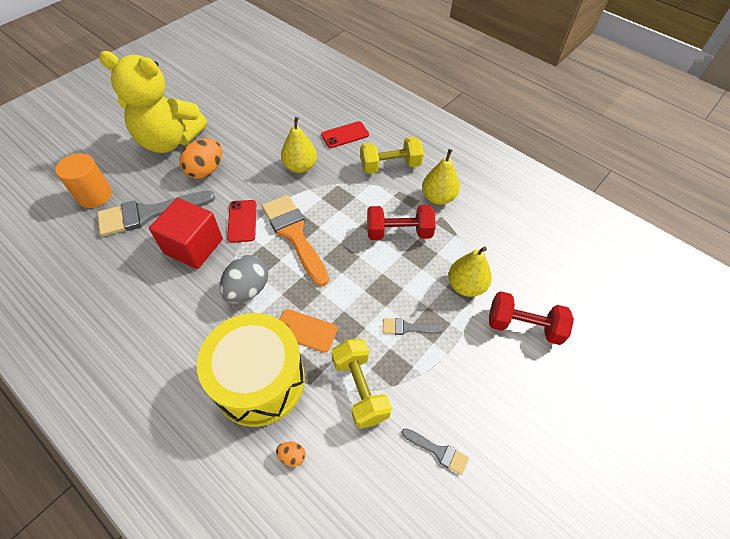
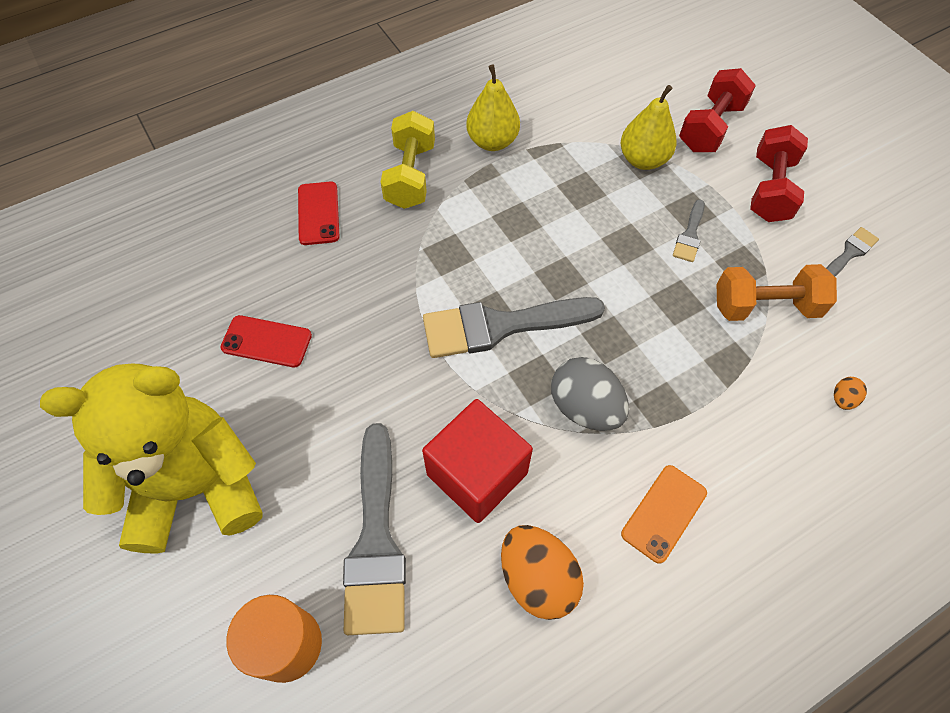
camera: 70 degrees left, 5 degrees up
yellow teddy bear [99,51,207,153] -> yellow teddy bear turned 135 degrees counterclockwise [40,364,263,553]
orange egg [179,138,222,179] -> orange egg moved to [501,525,584,620]
yellow drum [197,313,305,427] -> none
red phone [227,200,256,243] -> red phone moved to [220,315,312,367]
orange brush [262,195,329,287] -> grey brush [423,297,605,358]
orange phone [279,309,338,353] -> orange phone moved to [621,465,707,564]
yellow pear [281,117,317,173] -> none
yellow dumbbell [331,339,392,429] -> orange dumbbell [717,264,837,321]
red dumbbell [367,205,436,240] -> red dumbbell moved to [750,125,808,222]

